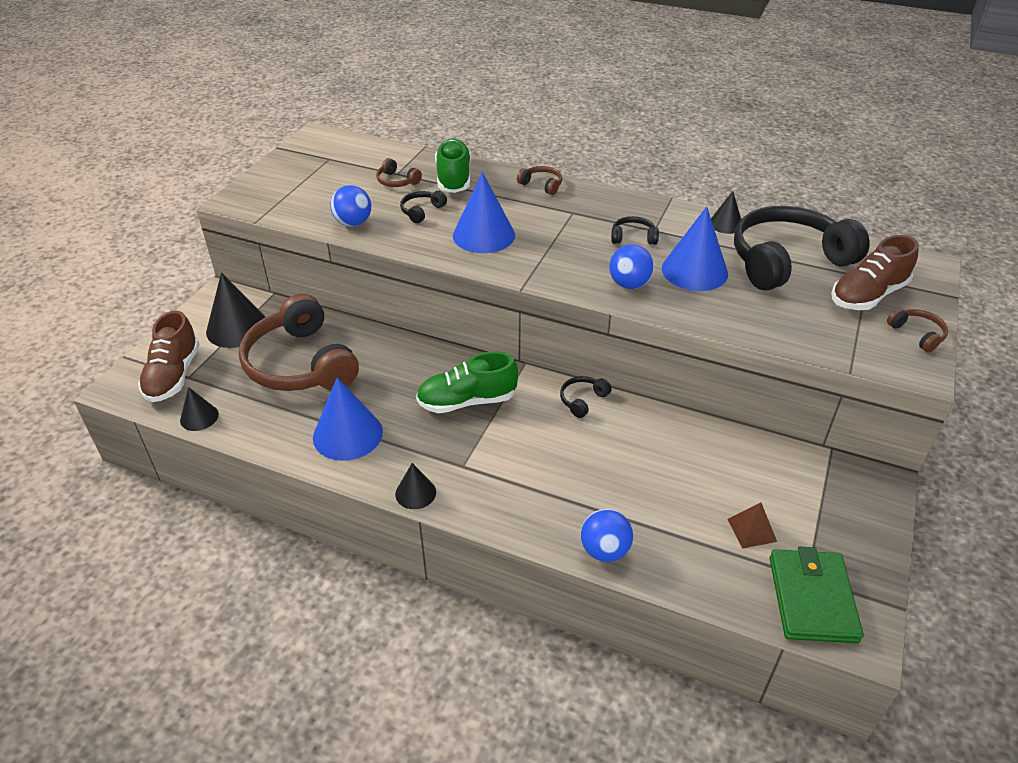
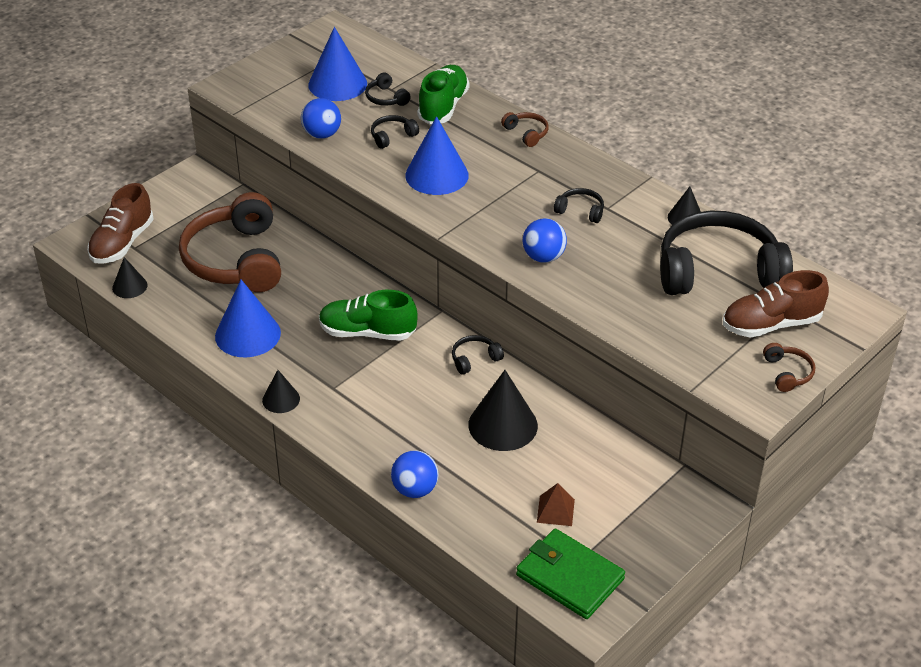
camera: 20 degrees right, 0 degrees up
black cone [206,272,265,348] -> black cone moved to [468,370,538,451]
brown headphones [376,158,422,187] -> black headphones [365,72,411,106]
blue cone [662,207,728,291] -> blue cone moved to [308,27,367,101]
green wallet [770,547,864,643] -> green wallet turned 75 degrees counterclockwise [516,528,625,619]

